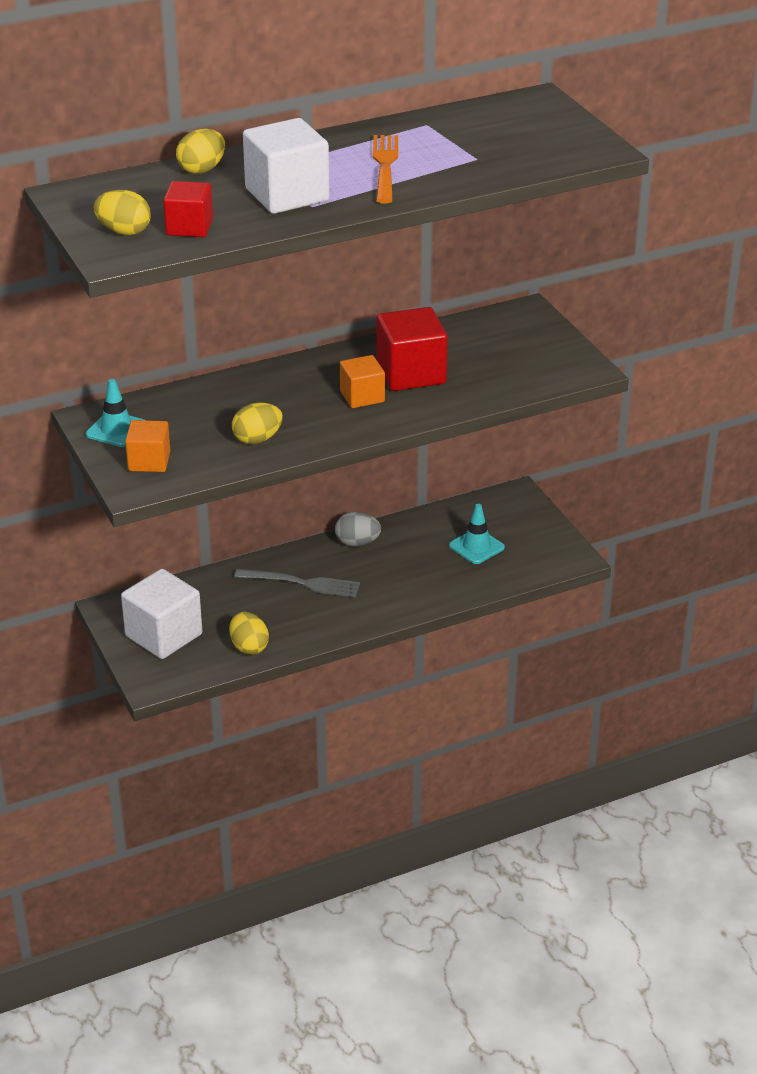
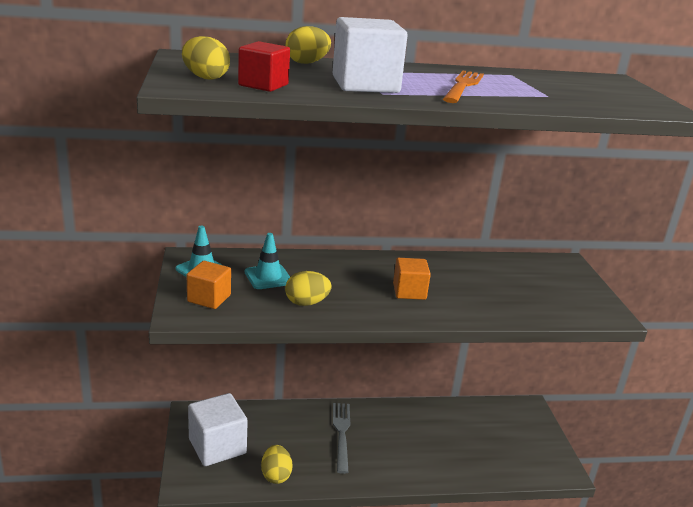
camera: 15 degrees right, 10 degrees down
grey fork [234,569,360,597] -> grey fork turned 120 degrees counterclockwise [333,403,350,474]
grey egg [335,512,381,546] -> none
red cube [376,307,448,391] -> none
turquoise traffic cone [449,504,505,564] -> turquoise traffic cone moved to [245,233,290,289]

